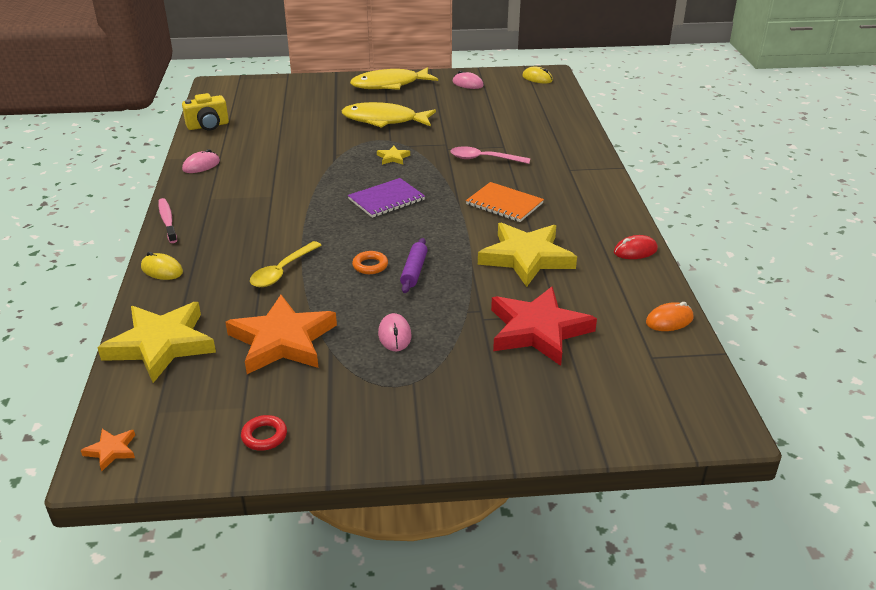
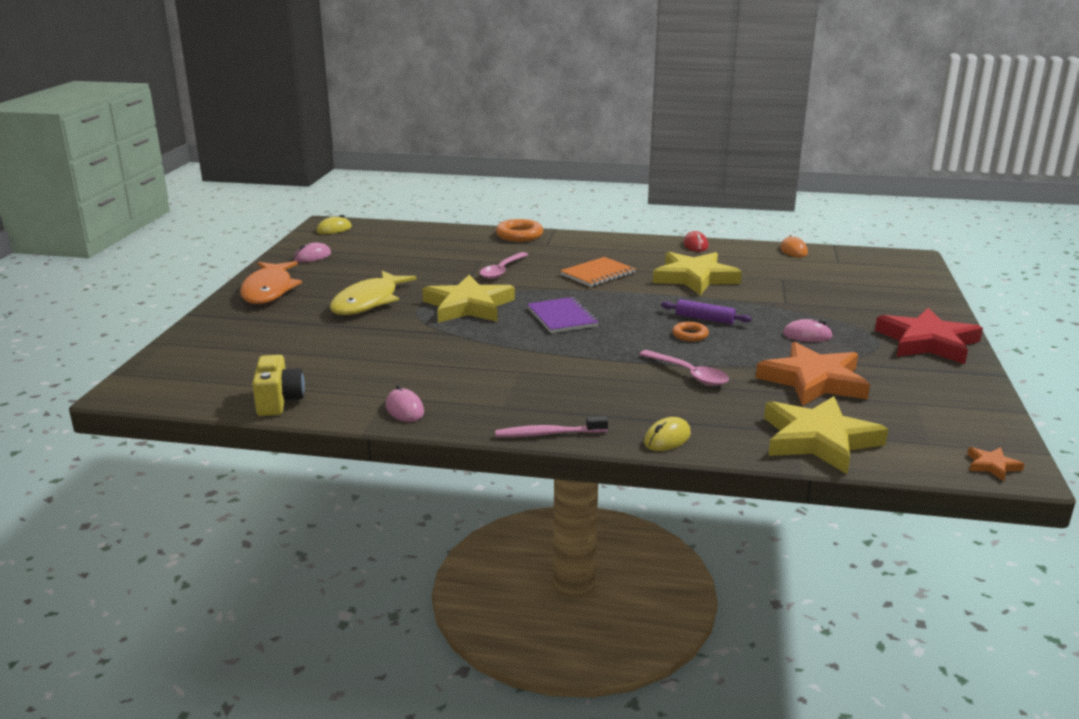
camera: 75 degrees left, 10 degrees down
red ring [241,415,287,451] -> none
yellow spoon [250,241,322,287] -> pink spoon [639,350,729,386]
yellow fish [350,67,438,90] -> orange fish [240,261,302,304]
yellow star [377,146,410,165] -> yellow star [422,275,515,323], size x2.40
red star [491,286,597,366] -> red star moved to [875,308,983,364]
none -> orange ring [496,219,543,242]

